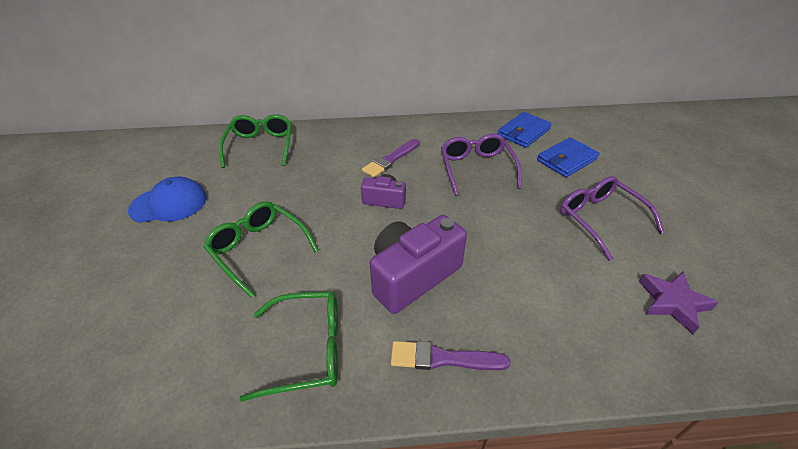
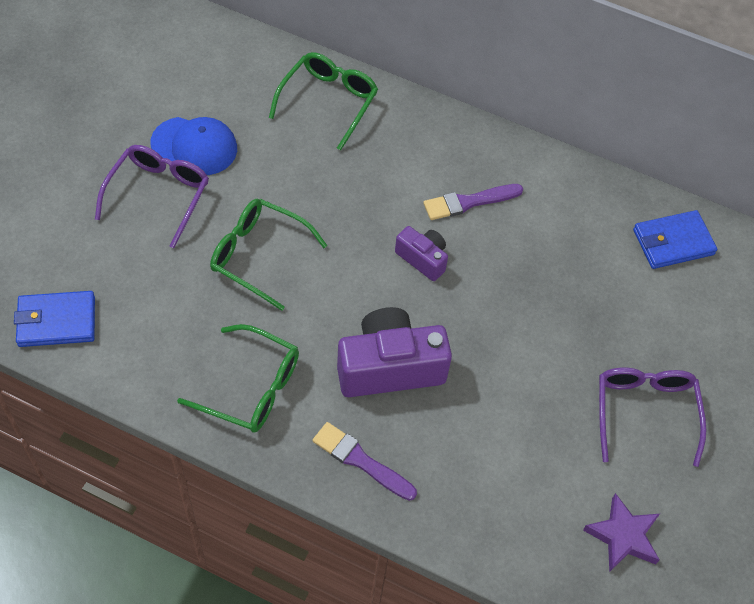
camera: 25 degrees right, 15 degrees up
green glasses [203,201,319,298] -> green glasses turned 45 degrees counterclockwise [210,199,327,311]
purple glasses [441,134,522,196] -> purple glasses moved to [95,145,209,248]
blue wallet [537,137,600,177] -> blue wallet moved to [14,291,95,347]

